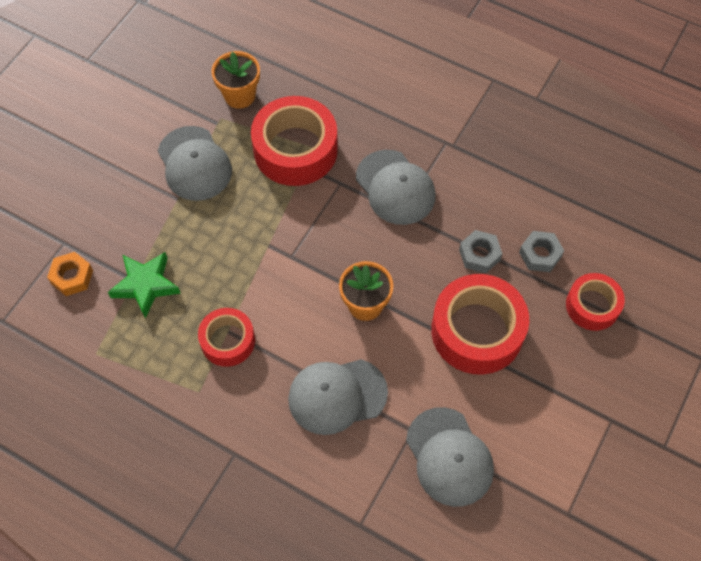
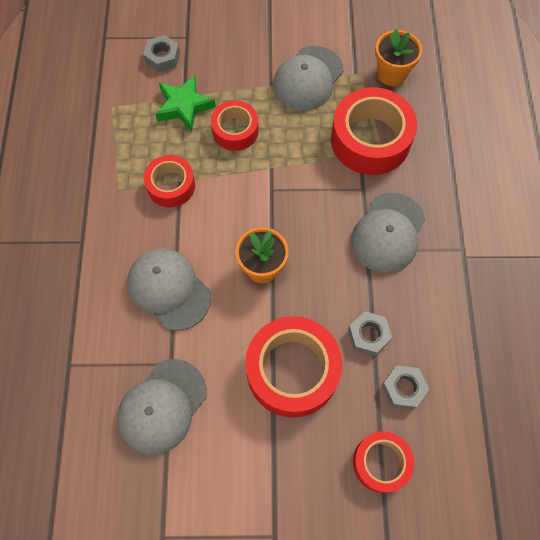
camera: 60 degrees right, 5 degrees up
orange nut [47,252,93,296] -> grey nut [143,35,180,72]
none -> red tape [211,100,259,151]

